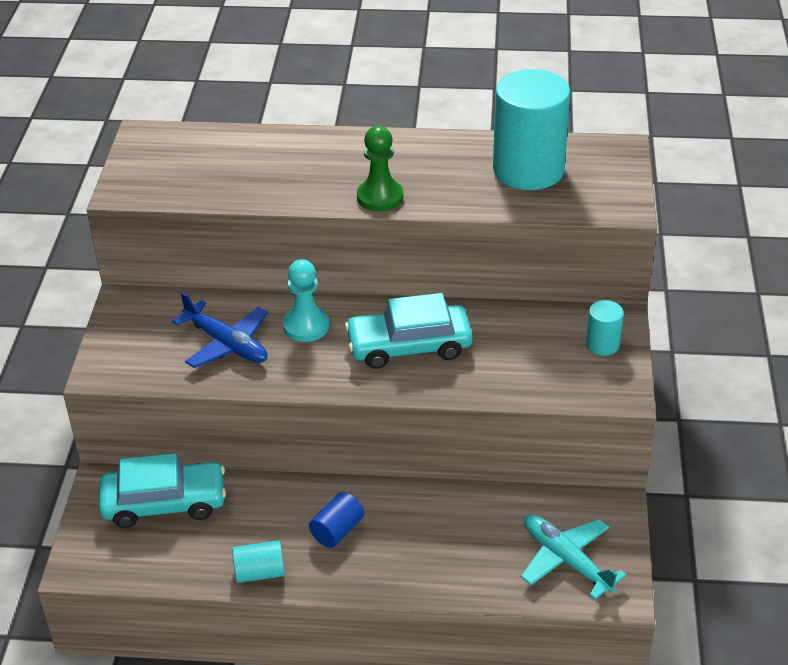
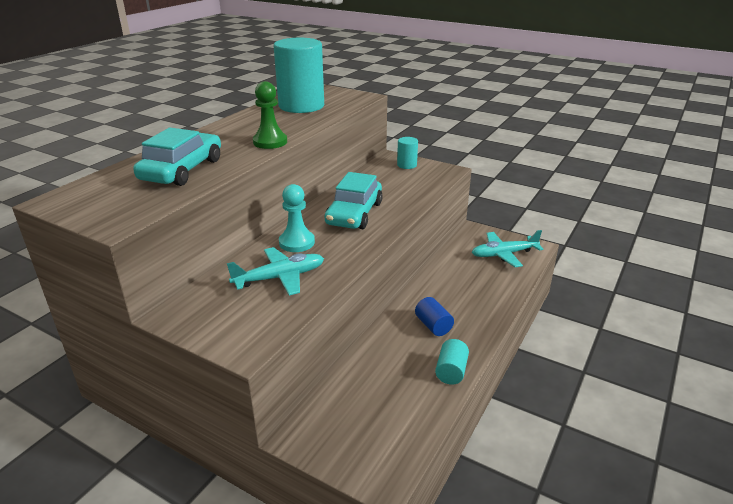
camera: 65 degrees left, 10 degrees down
turquoise car [99,453,226,528] -> turquoise car moved to [133,128,221,186]
blue plane [172,292,268,368] -> turquoise plane [227,247,324,296]

